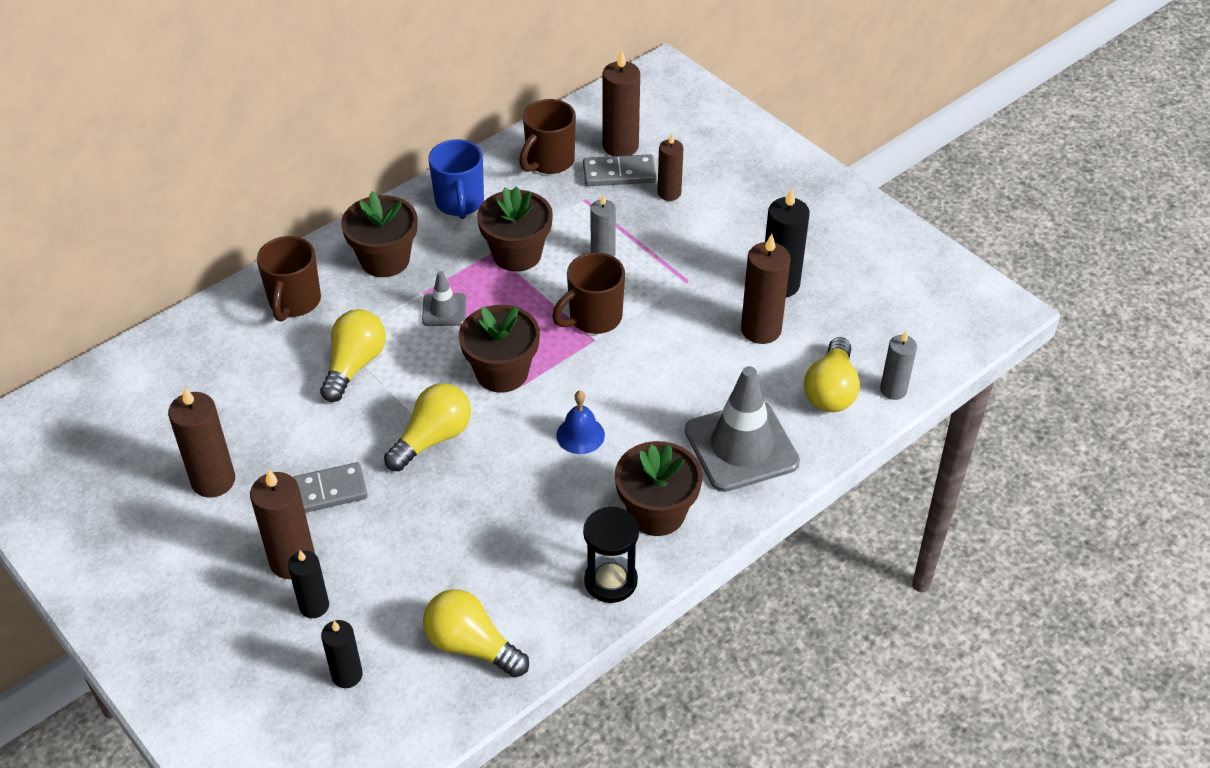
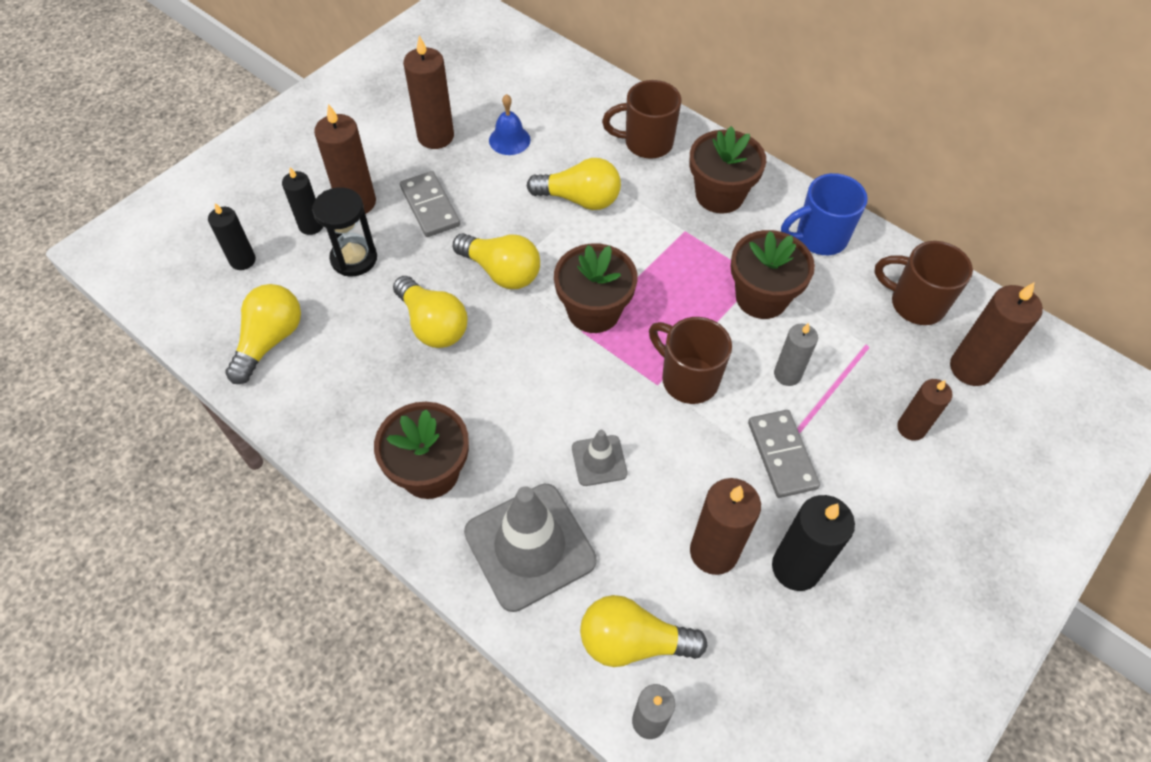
camera: 80 degrees right, 10 degrees up
grey traffic cone [422,271,466,326] -> grey traffic cone moved to [572,430,628,486]
blue bell [556,391,605,454] -> blue bell moved to [489,94,531,155]
grey domino [583,154,656,186] -> grey domino moved to [748,410,820,498]
black hourglass [583,506,639,603] -> black hourglass moved to [312,187,377,277]
none -> yellow light bulb [393,276,468,348]

